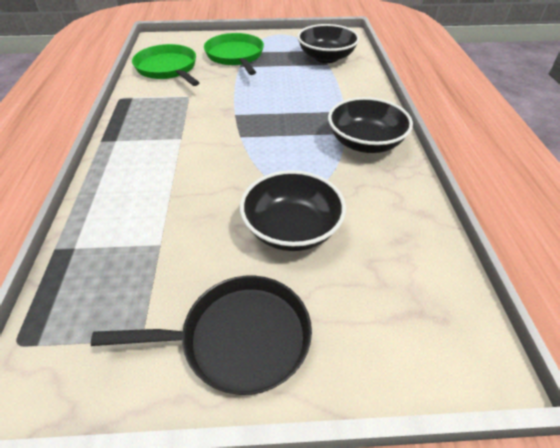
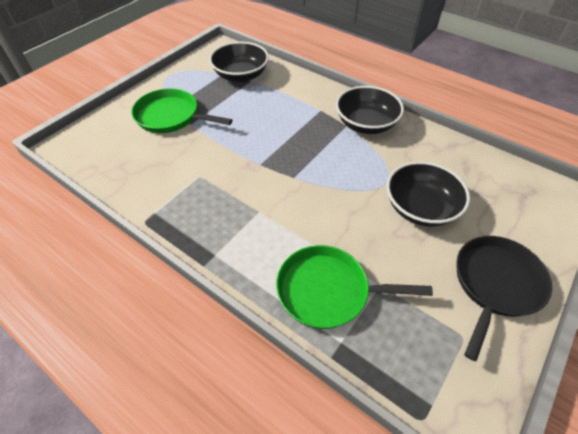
camera: 50 degrees left, 5 degrees up
green pan [132,44,200,86] -> green pan moved to [276,245,433,329]

